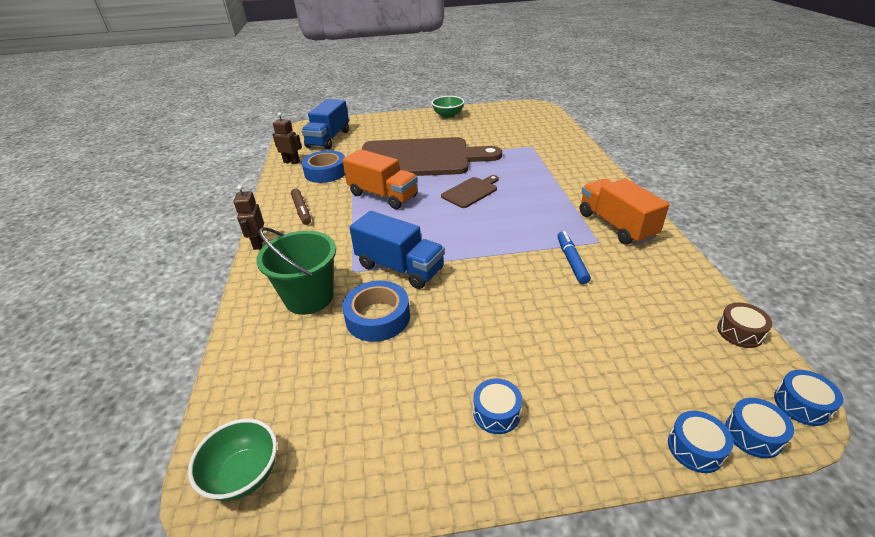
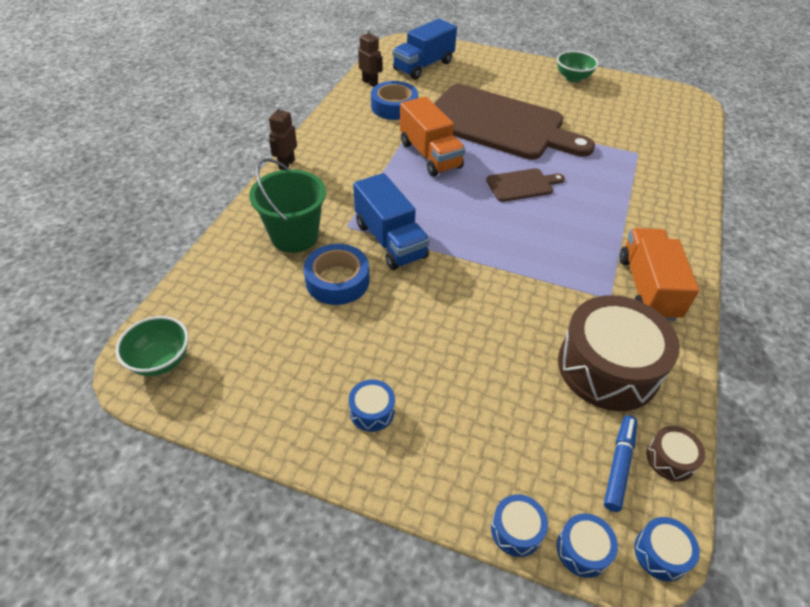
camera: 25 degrees right, 10 degrees up
brown marker [291,189,311,225] -> none
blue marker [557,231,591,284] -> blue marker moved to [604,415,637,512]
none -> brown drum [558,295,680,411]

